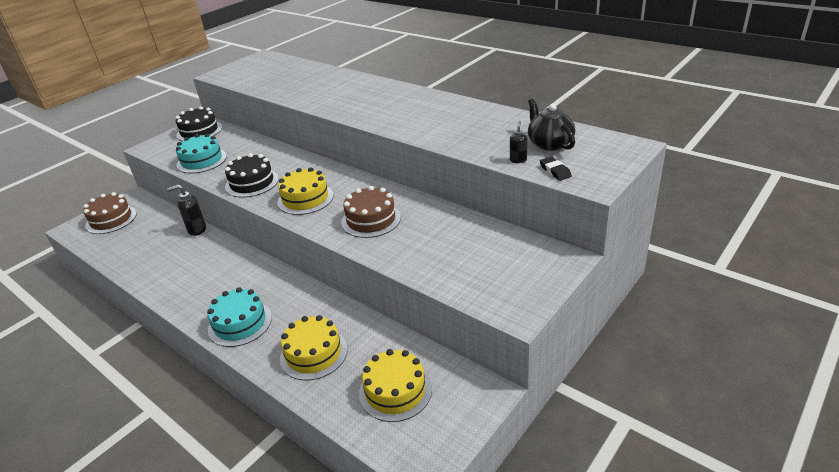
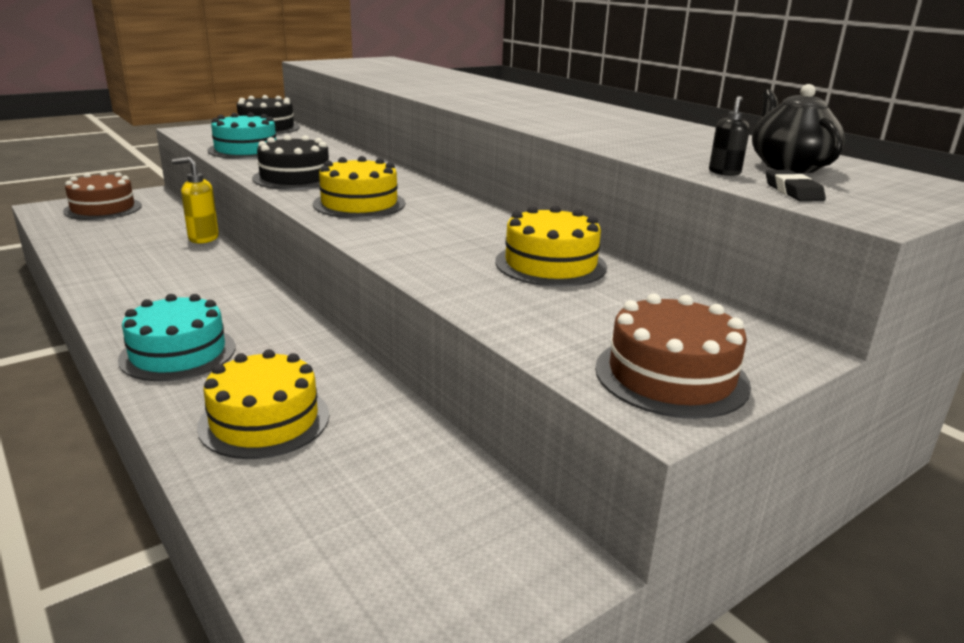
camera: 10 degrees right, 10 degrees down
black soap dispenser [167,185,206,236] -> yellow soap dispenser [172,157,219,243]
brown cake [341,186,401,238] -> brown cake moved to [595,294,751,419]
yellow cake [359,349,432,422] -> yellow cake moved to [495,205,607,287]

